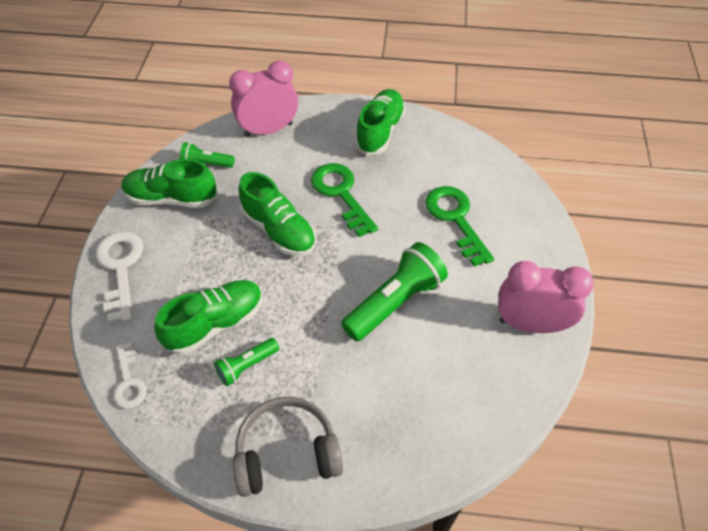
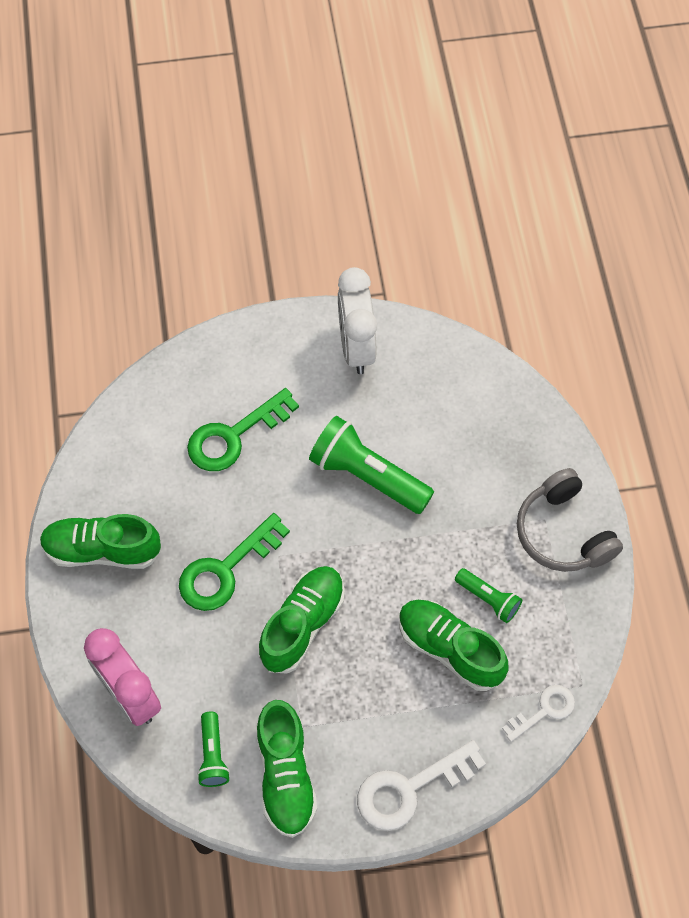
camera: 105 degrees left, 10 degrees up
pink clock [499,261,594,333] -> white clock [338,267,377,374]

